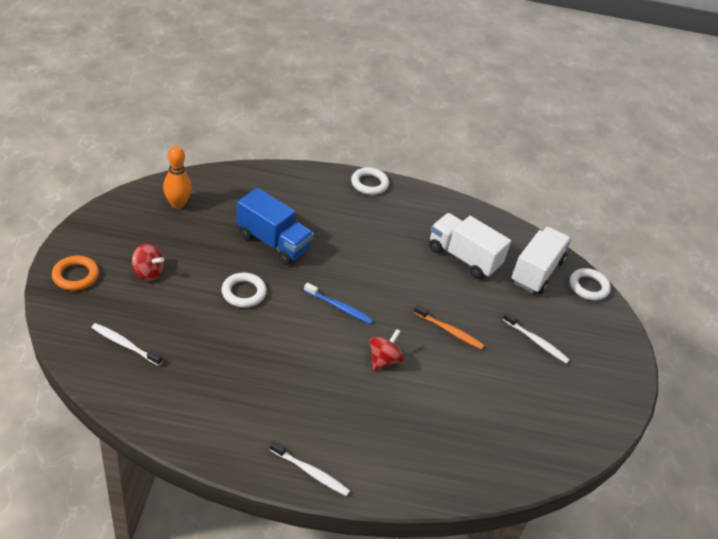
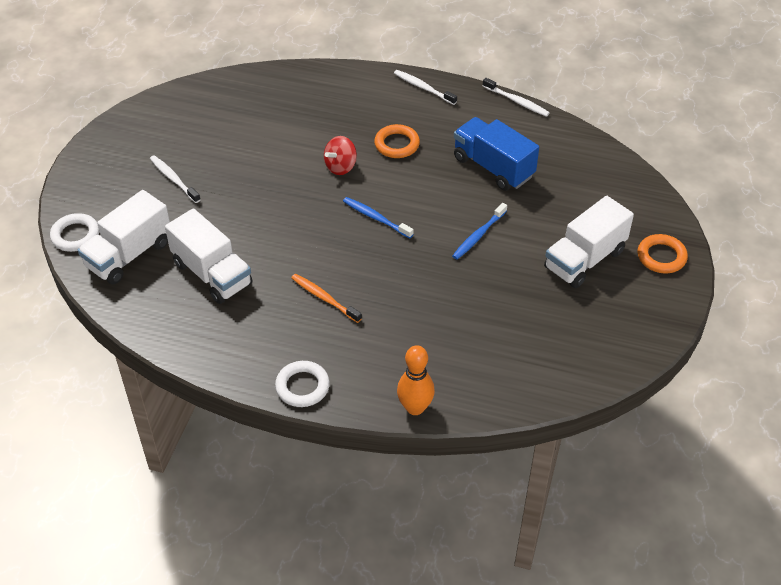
camera: 165 degrees left, 5 degrees up
white toothbrush [91,323,162,366] -> white toothbrush moved to [483,78,550,117]
red spinning top [132,243,164,281] -> white truck [544,196,634,288]
orange bowling pin [163,146,192,209] -> orange bowling pin moved to [397,345,435,415]
white ring [222,272,267,308] -> blue toothbrush [452,203,507,260]
blue truck [237,188,314,265] -> blue truck moved to [454,117,539,191]
orange toothbrush [414,305,484,350] -> orange toothbrush moved to [291,274,362,323]
none -> orange ring [374,124,420,158]

